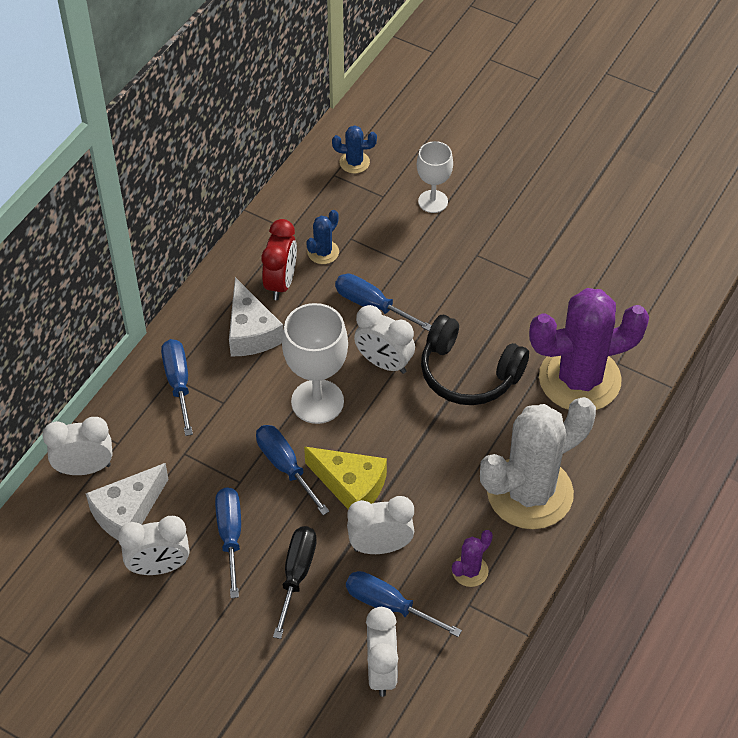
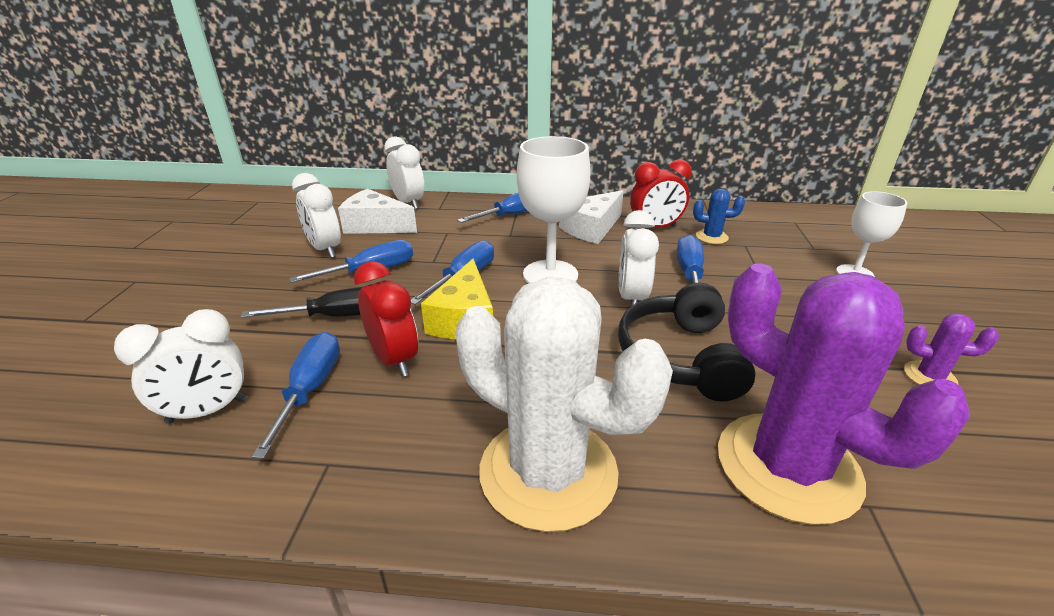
camera: 65 degrees right, 20 degrees down
blue cactus [332,125,377,174] -> none
white clock [347,496,414,554] -> red clock [354,261,418,377]
purple cactus [452,530,493,587] -> purple cactus moved to [904,314,999,385]

